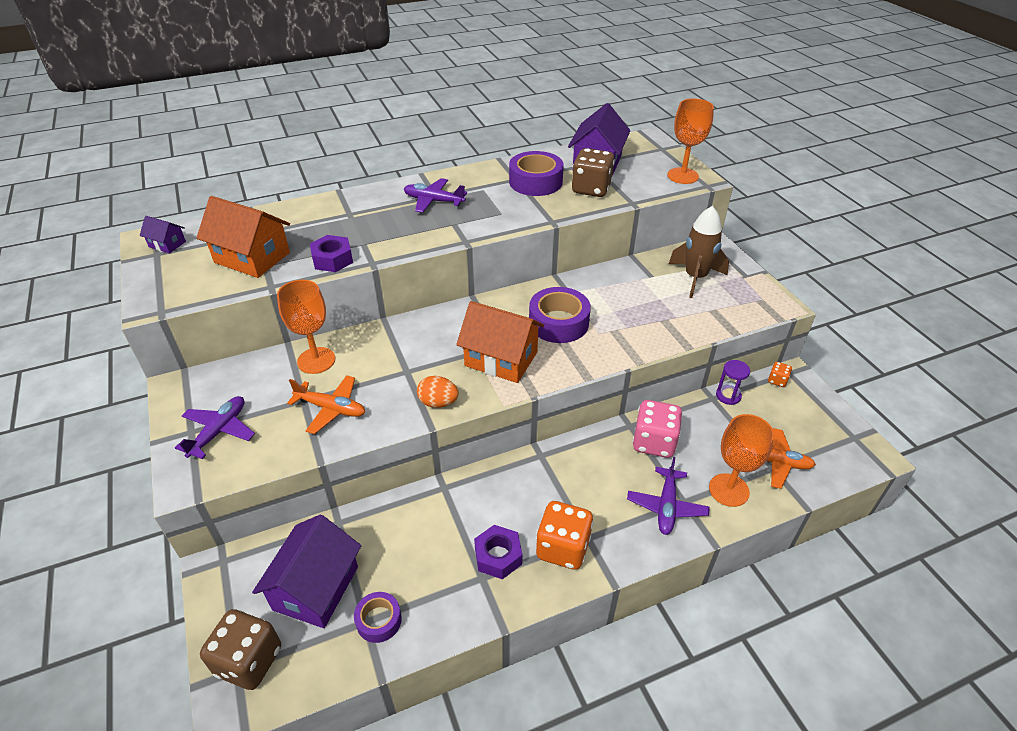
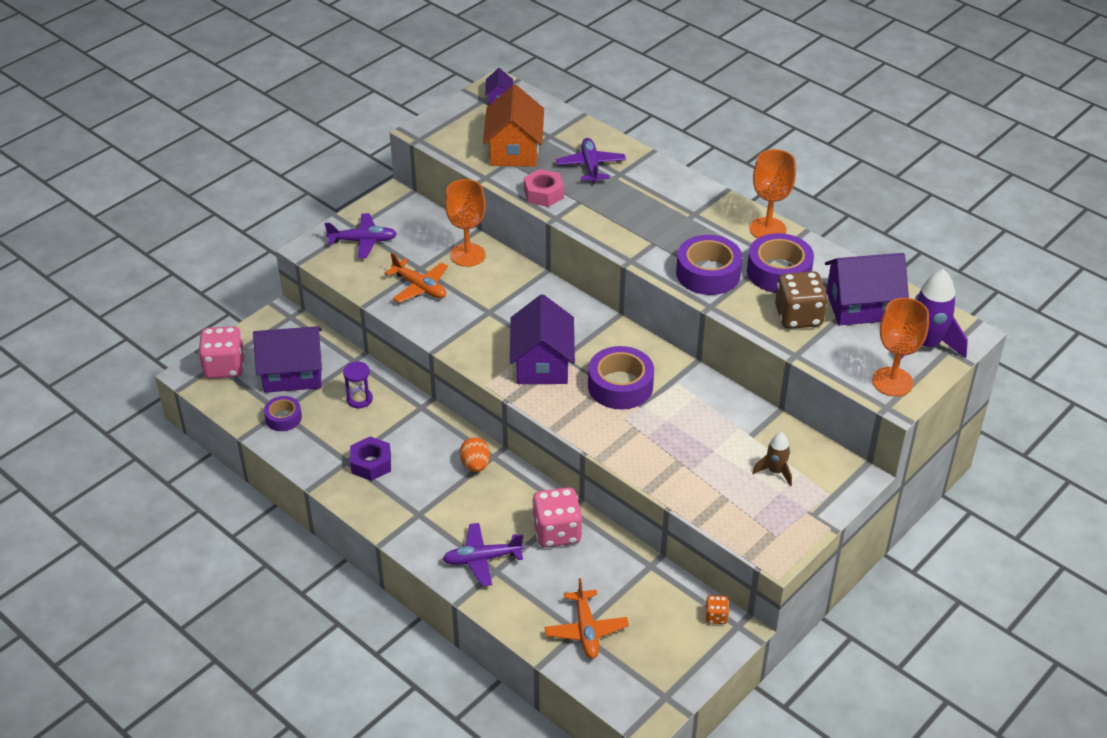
camera: 65 degrees right, 0 degrees up
brown dice [200,609,281,690] -> pink dice [198,326,245,379]
orange plane [287,375,365,434] -> orange plane turned 45 degrees counterclockwise [385,253,448,303]
purple nut [310,235,353,272] -> pink nut [524,169,564,207]
purple plane [404,178,467,213] -> purple plane moved to [556,138,626,183]
orange egg [417,376,459,408] -> orange egg moved to [460,437,490,472]
orange house [456,301,544,383] -> purple house [510,294,575,384]
orange dice [536,501,593,570] -> none
brown rocket [669,206,729,298] -> brown rocket [753,433,792,486], size x0.56
orange goblet [709,414,774,507] -> orange goblet moved to [749,149,796,238]
purple hourglass [716,360,750,405] -> purple hourglass moved to [343,361,373,408]
none -> purple tape [676,235,743,295]
none -> purple rocket [901,269,968,359]

